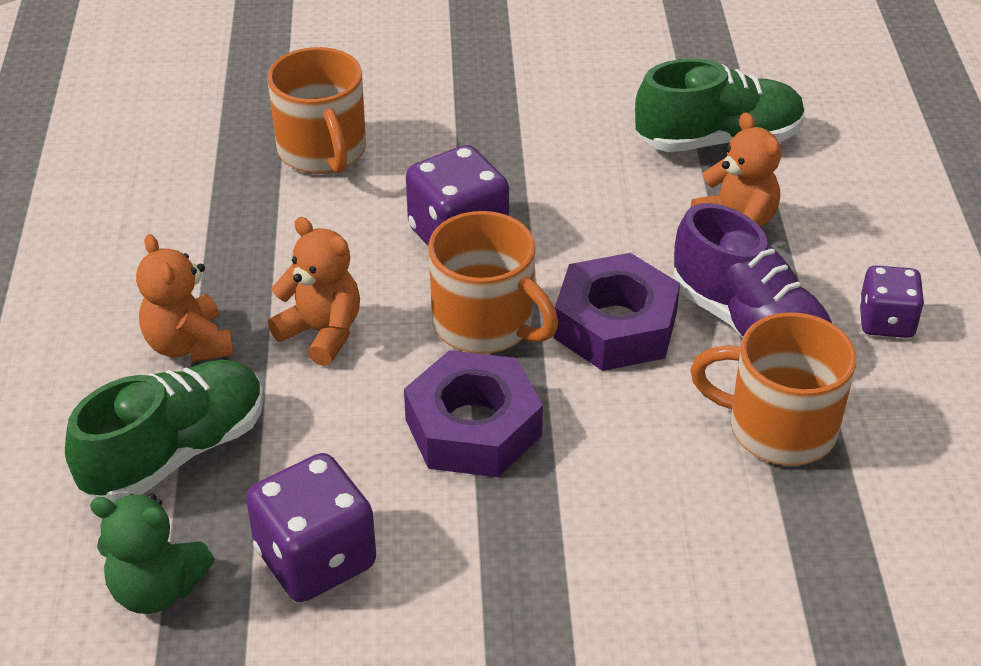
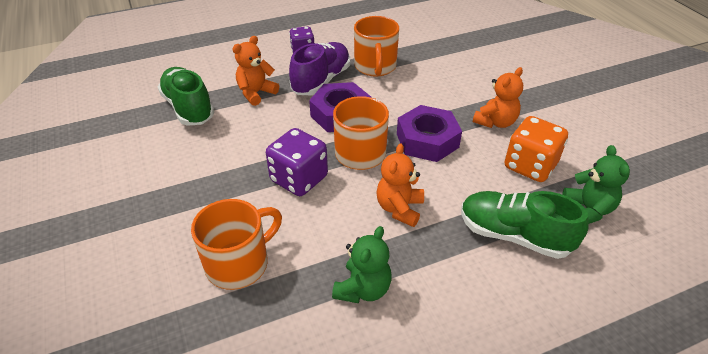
camera: 110 degrees left, 0 degrees up
orange teddy bear [136,234,234,362] -> orange teddy bear moved to [473,67,523,128]
purple dice [246,453,376,602] -> orange dice [505,116,568,182]
none -> green teddy bear [332,226,392,303]

